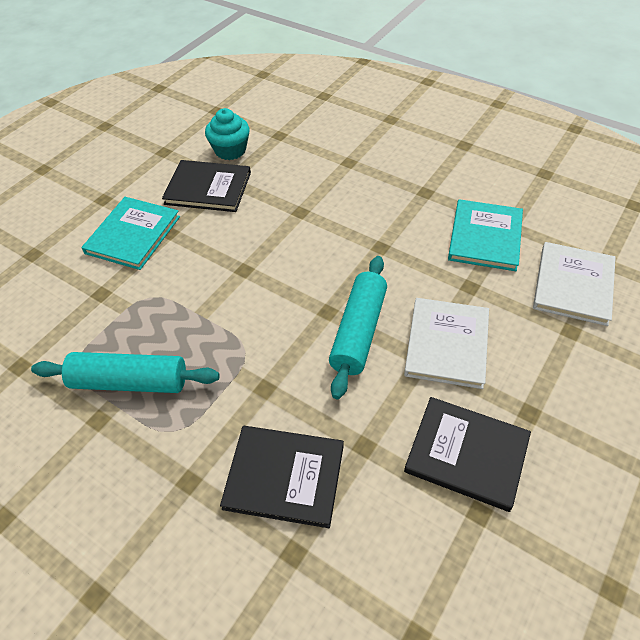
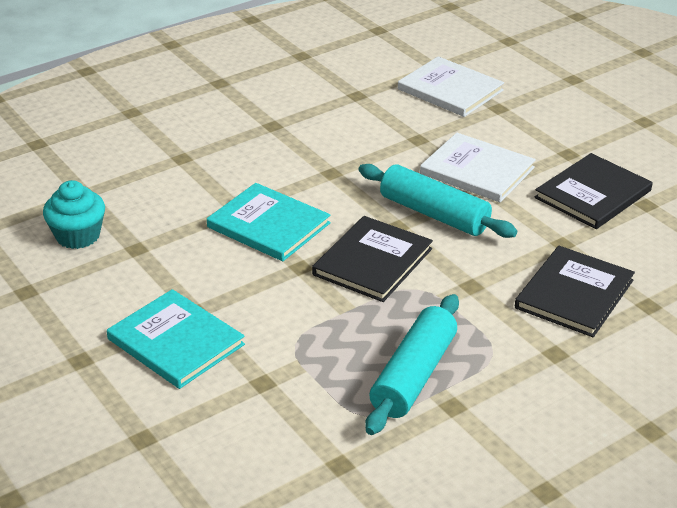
camera: 70 degrees left, 15 degrees down
black book [162,160,251,212] -> black book moved to [312,216,433,302]
turquoise book [448,199,523,271] -> turquoise book moved to [207,183,331,261]

